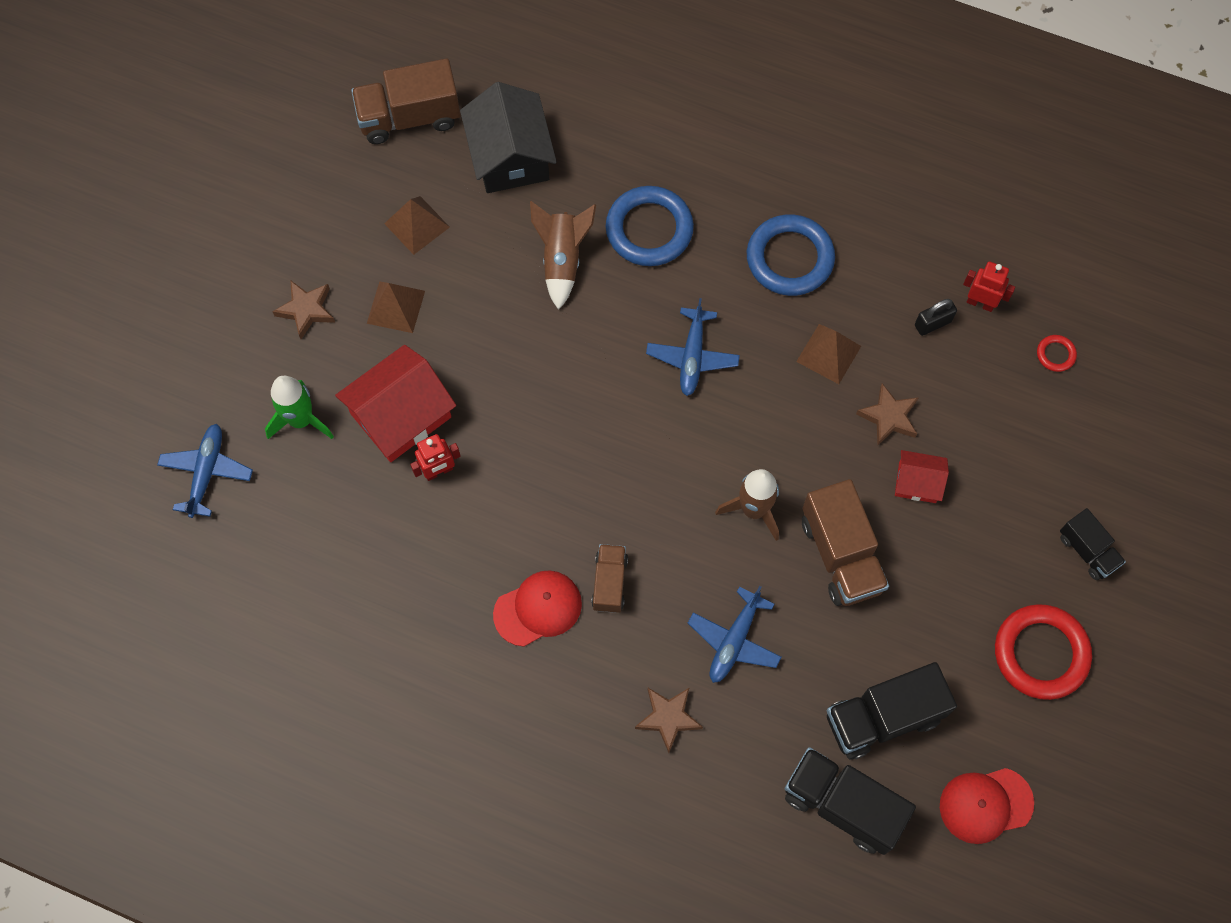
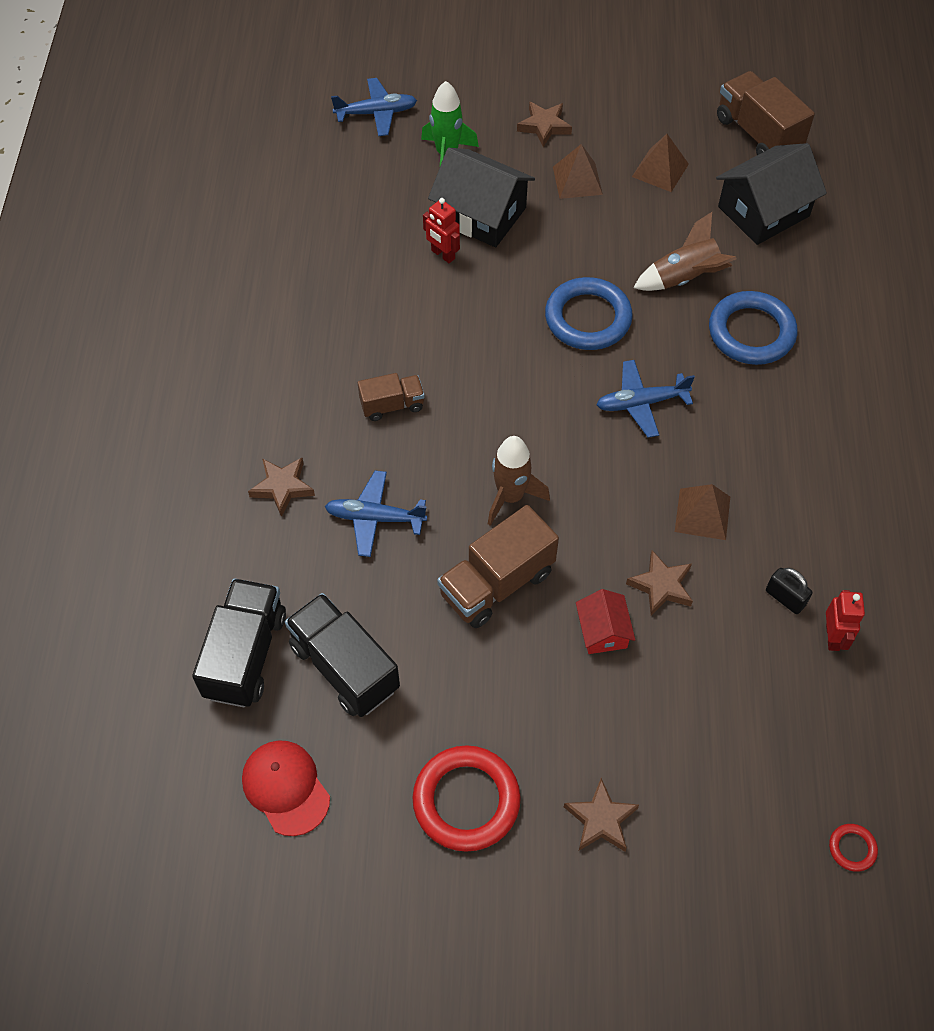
camera: 70 degrees right, 10 degrees down
red house [335,345,456,462] -> black house [428,148,535,247]
red cap [493,570,582,647] -> none
blue ring [747,214,835,296] -> blue ring moved to [545,277,633,350]
red ring [1037,335,1077,372] -> red ring moved to [829,824,878,872]
black truck [1060,508,1126,580] -> brown star [564,778,639,852]

